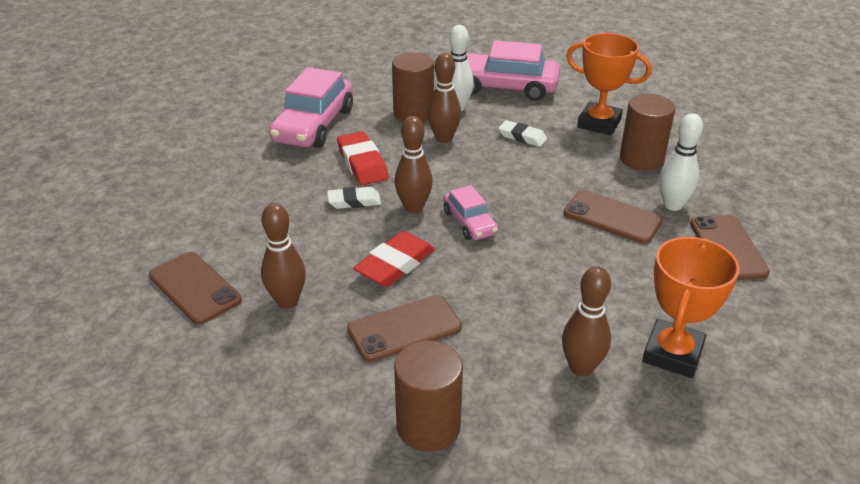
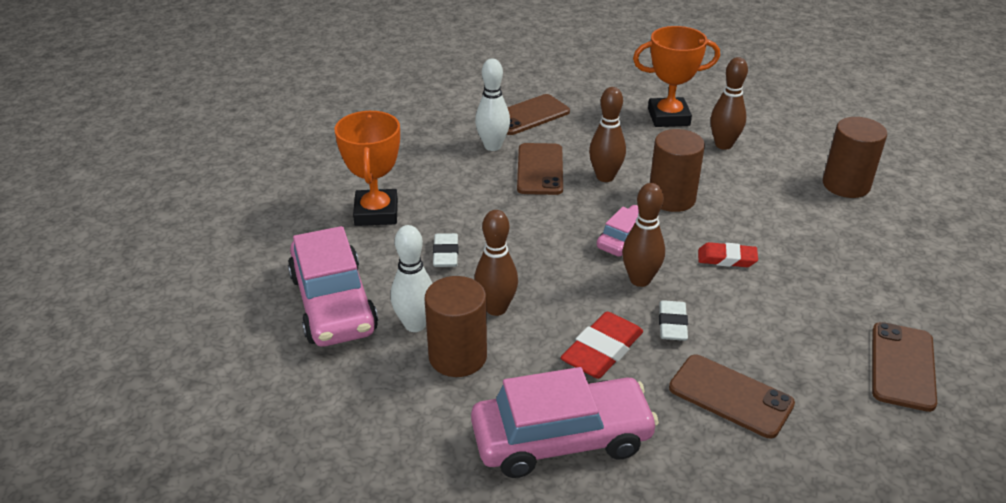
camera: 120 degrees left, 0 degrees up
brown bowling pin [261,203,306,309] -> brown bowling pin moved to [589,87,626,182]
white eraser [327,187,381,209] -> white eraser turned 45 degrees clockwise [659,300,688,341]
brown phone [347,295,462,362] -> brown phone moved to [669,355,795,438]
red eraser [353,231,435,287] -> red eraser [698,242,758,267], size x0.65
brown cylinder [620,94,676,171] -> brown cylinder moved to [650,129,705,212]

